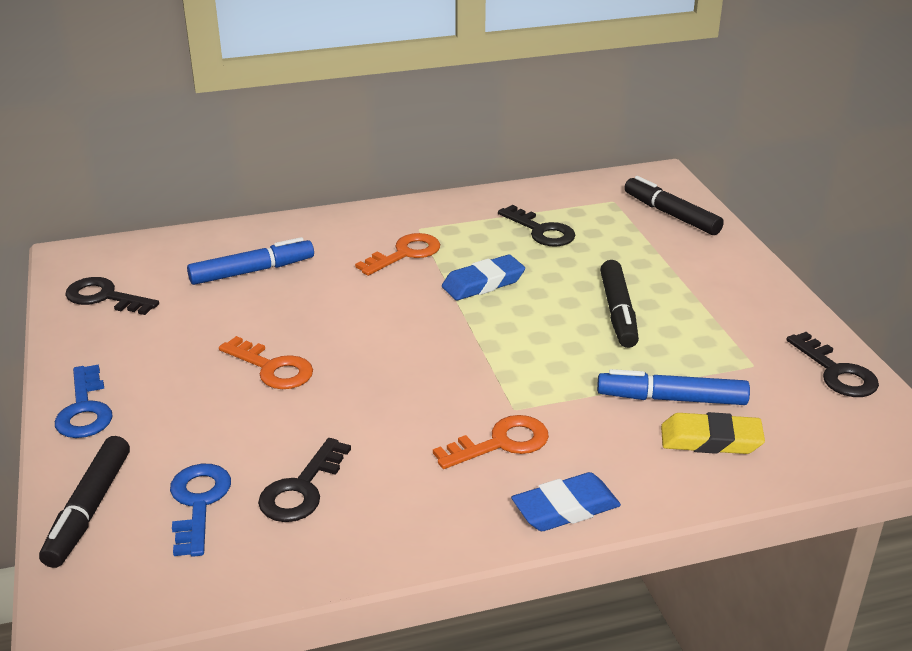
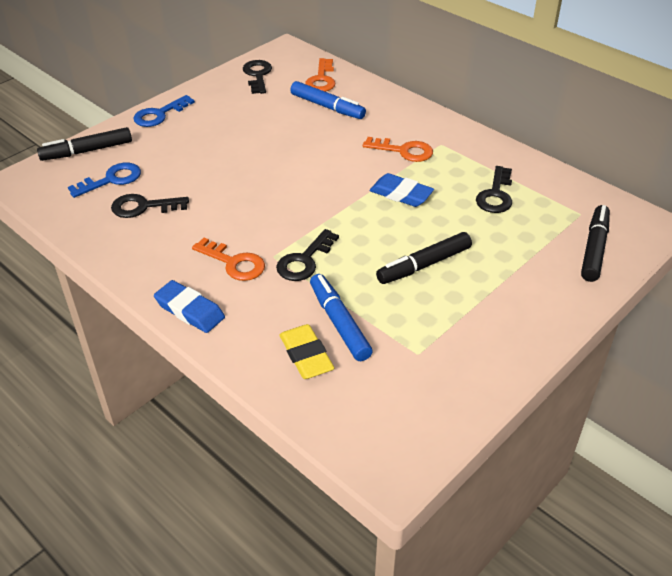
camera: 60 degrees right, 10 degrees up
orange key [219,336,313,389] -> orange key moved to [305,58,335,92]
black key [786,332,879,397] -> black key moved to [276,229,339,281]

